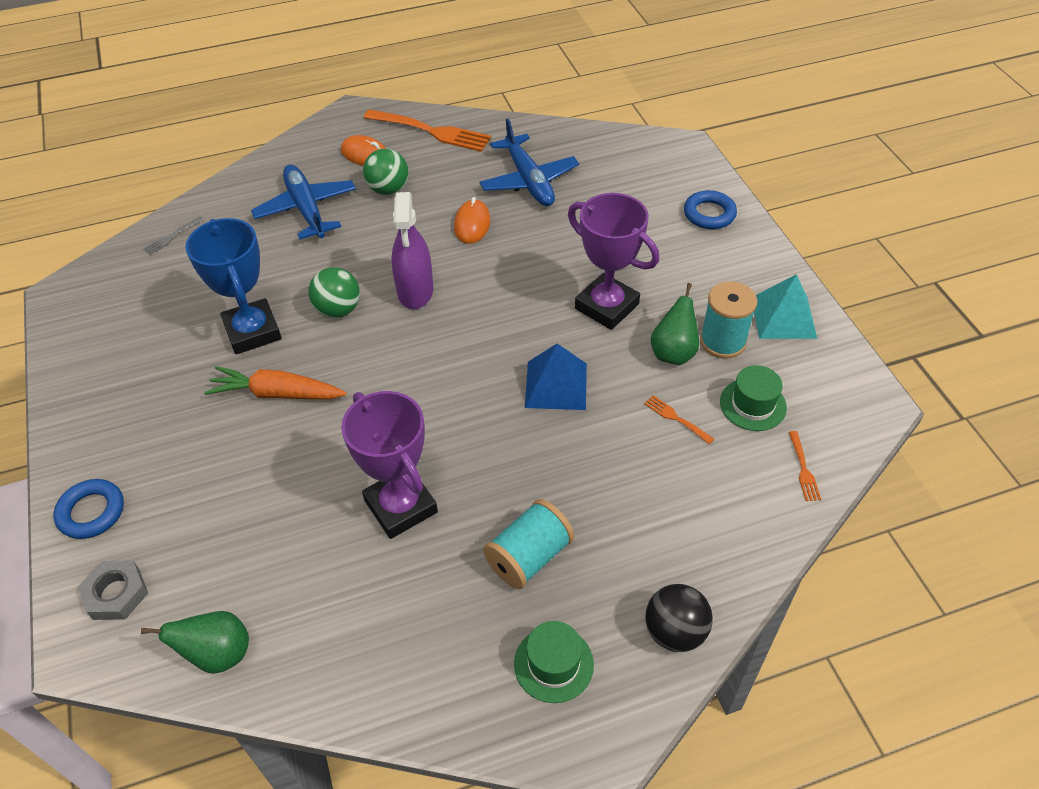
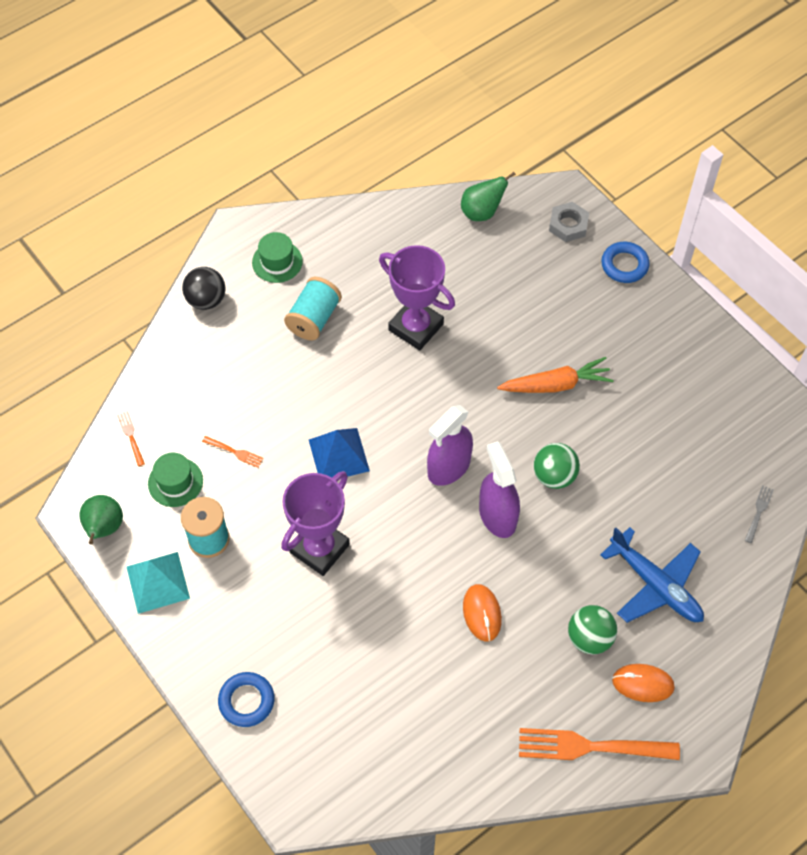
camera: 160 degrees right, 10 degrees up
blue trophy [185,218,282,354] -> none
blue plane [479,118,579,206] -> none
purple trophy [568,193,659,330] -> purple trophy turned 75 degrees counterclockwise [281,471,350,576]
green pear [651,283,699,365] -> green pear moved to [79,495,123,544]
none -> purple spray bottle [427,405,473,486]

